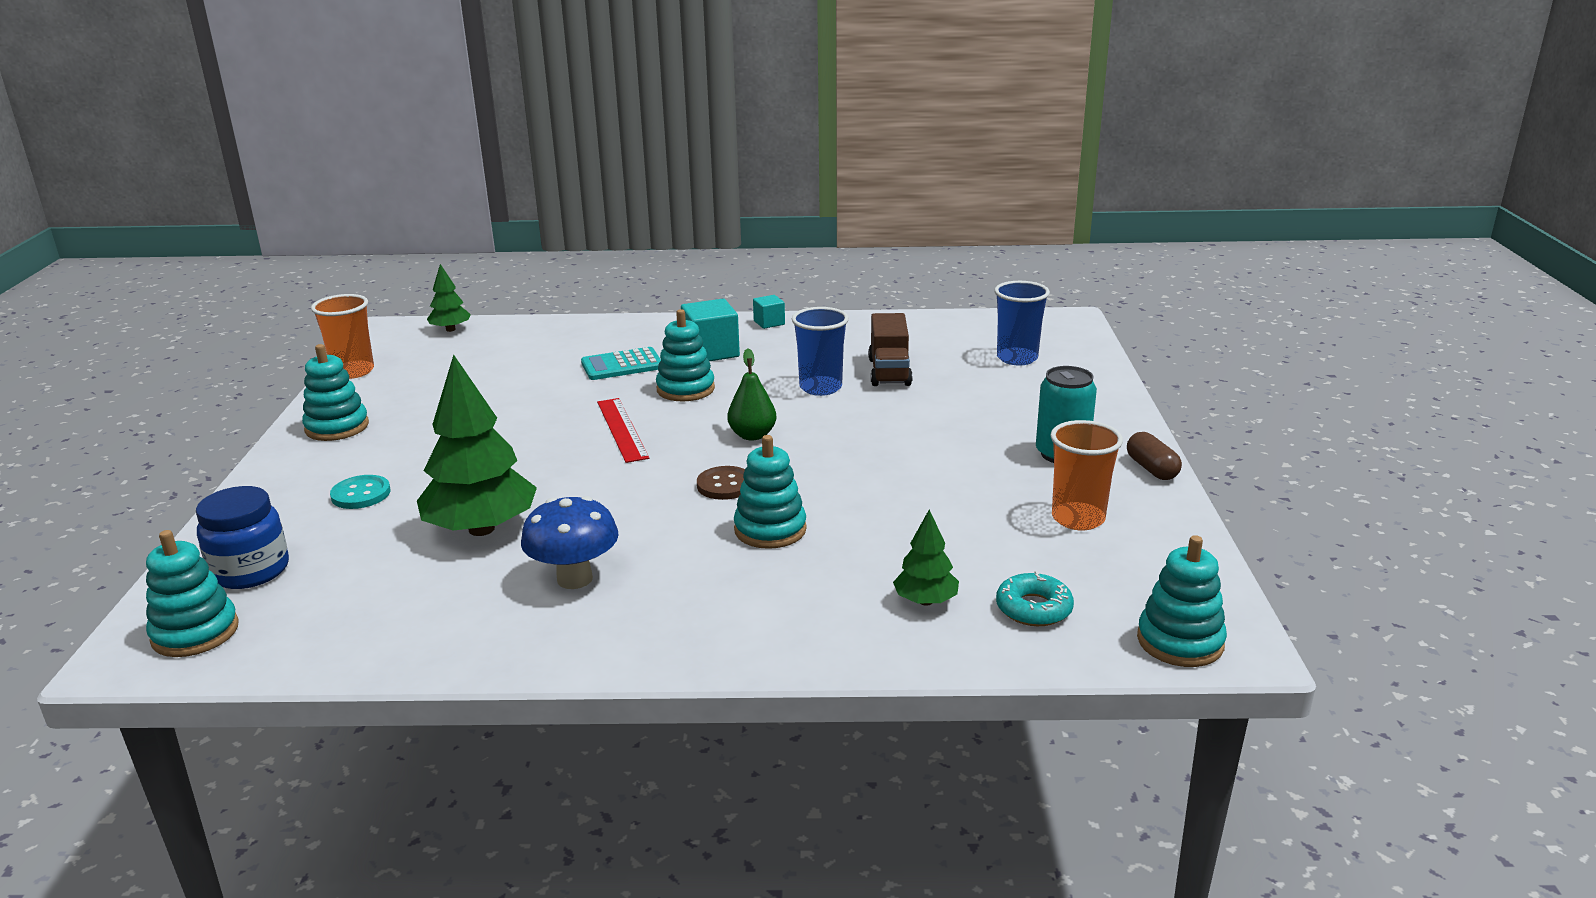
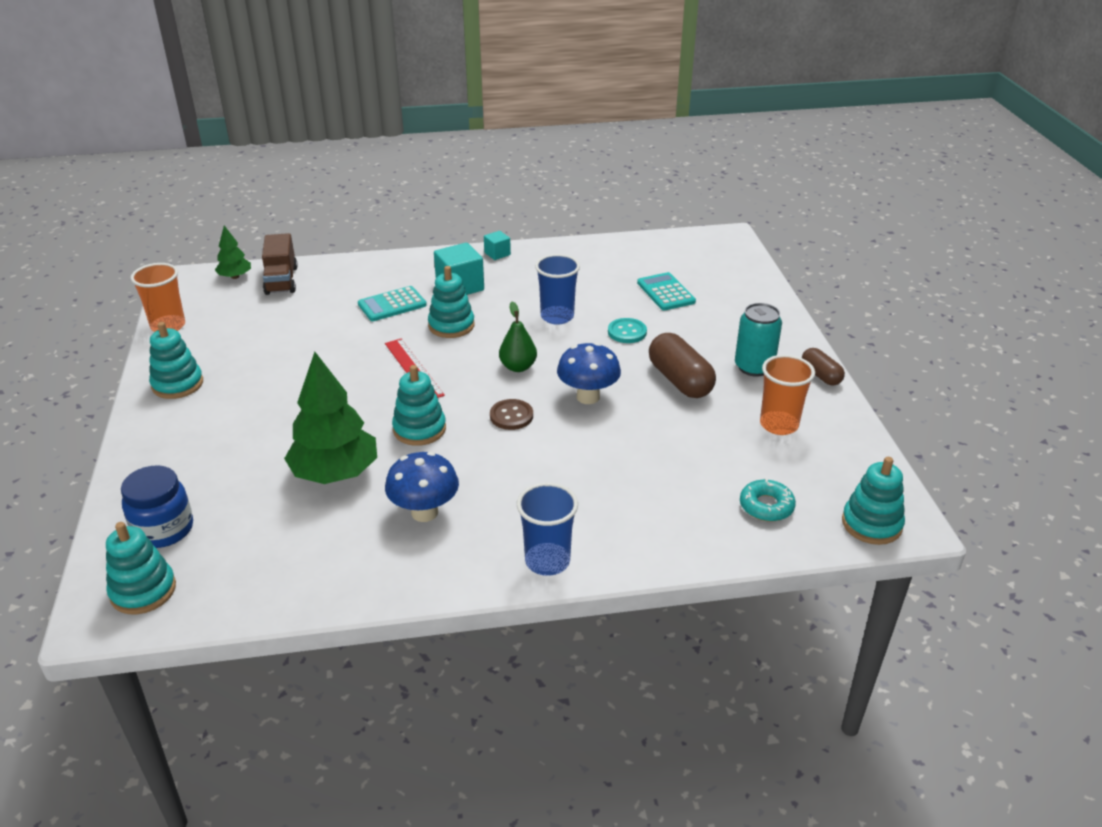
camera: 10 degrees left, 10 degrees up
turquoise button [330,475,390,509] -> turquoise button moved to [608,318,647,343]
turquoise stacking toy [734,435,807,549] -> turquoise stacking toy moved to [392,365,446,446]
brown truck [868,313,913,386] -> brown truck moved to [262,233,298,295]
green tree [893,510,959,606] -> none
blue cup [994,281,1050,365] -> blue cup moved to [517,483,578,576]
none -> blue mushroom [557,342,621,404]
none -> turquoise calculator [637,272,696,310]
none -> brown capsule [649,333,716,398]

